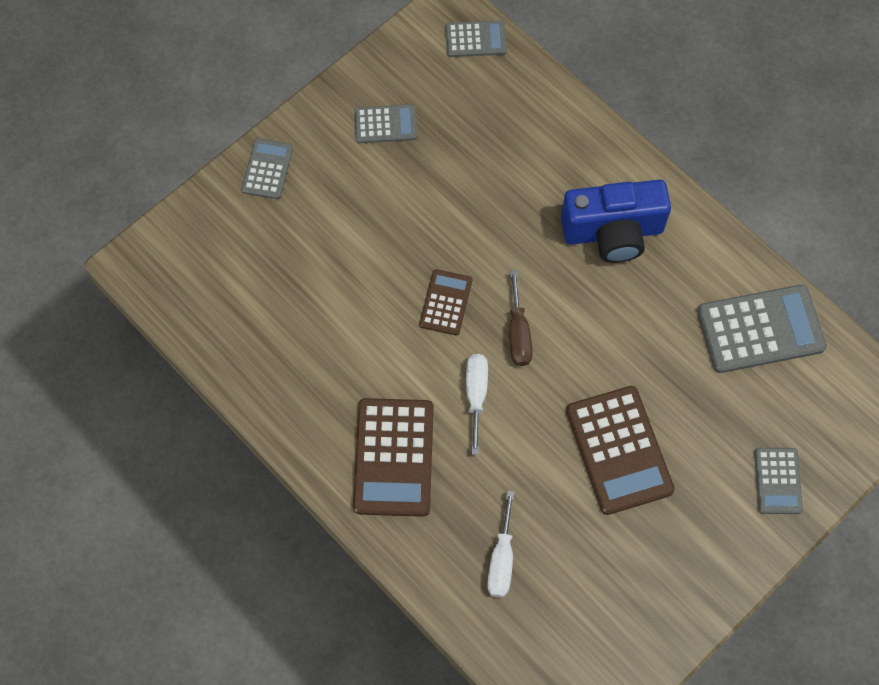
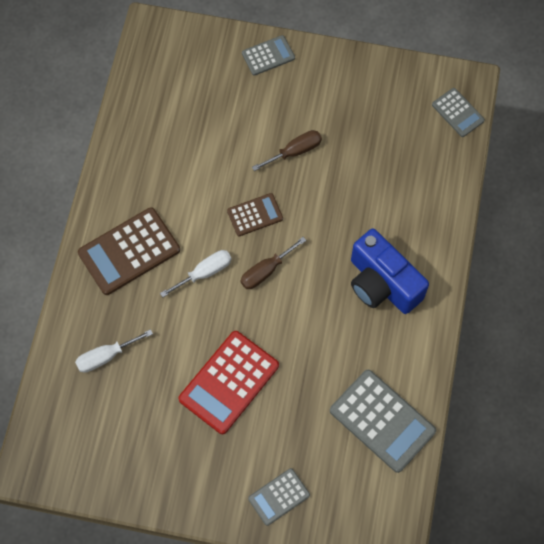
camera: 55 degrees right, 0 degrees up
grey calculator [355,104,417,143] -> none
brown calculator [566,386,675,515] -> red calculator [178,331,279,434]
none -> brown screwdriver [252,130,322,171]

